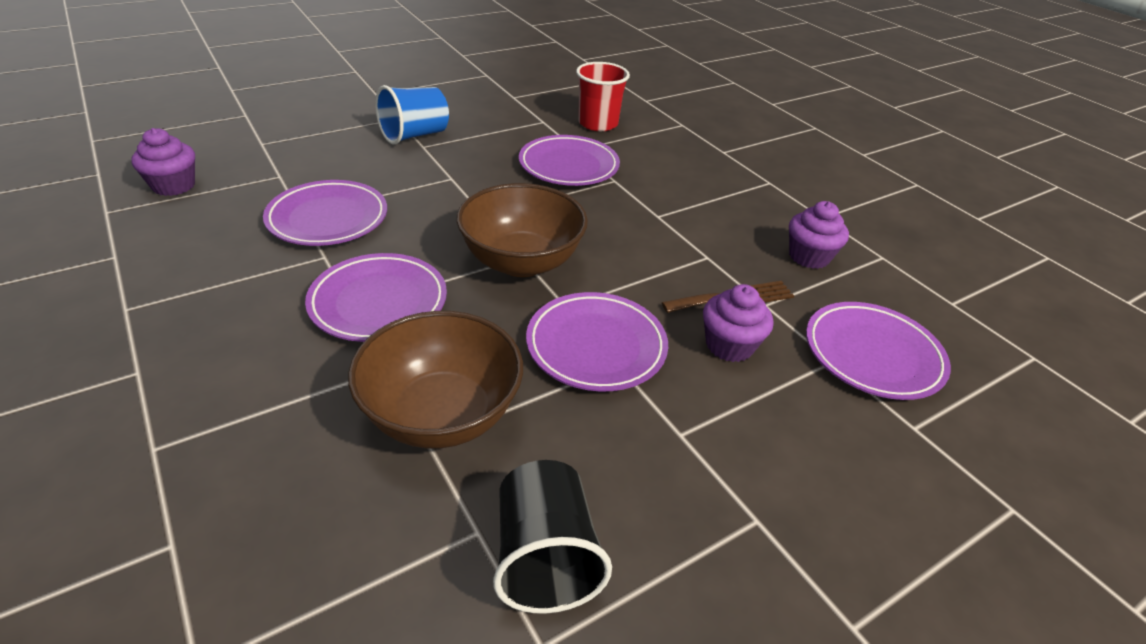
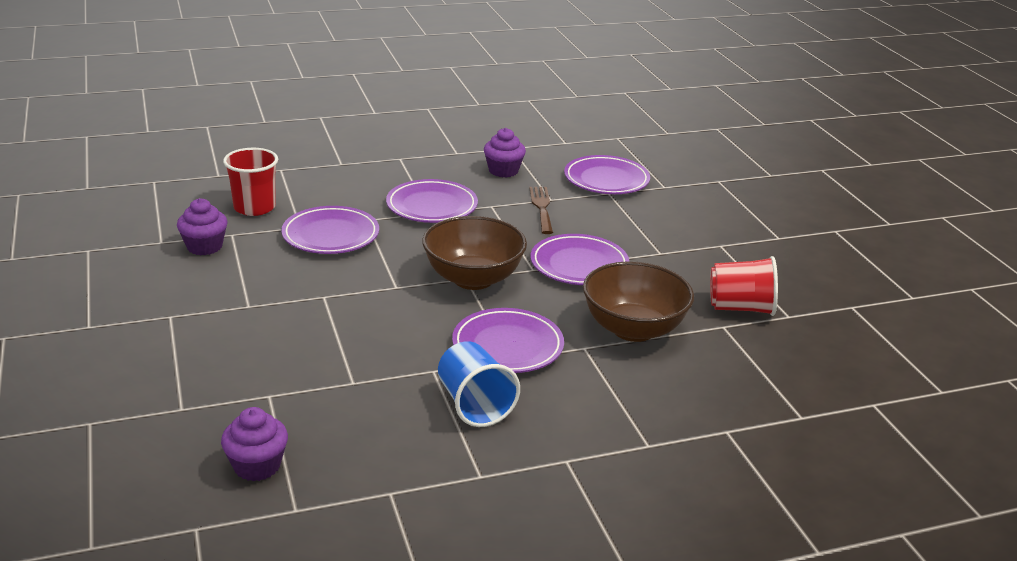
camera: 75 degrees left, 10 degrees down
purple plate [263,180,387,246] -> purple plate moved to [386,179,478,223]
blue cup [375,85,449,145] -> blue cup moved to [438,341,520,427]
black cup [493,460,612,614] -> red cup [710,256,778,316]
purple cupcake [703,284,773,362] -> purple cupcake moved to [177,198,228,255]

